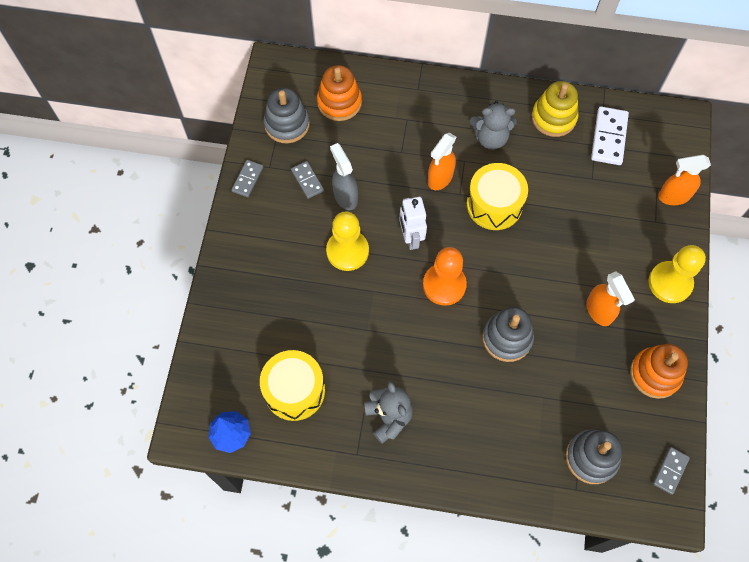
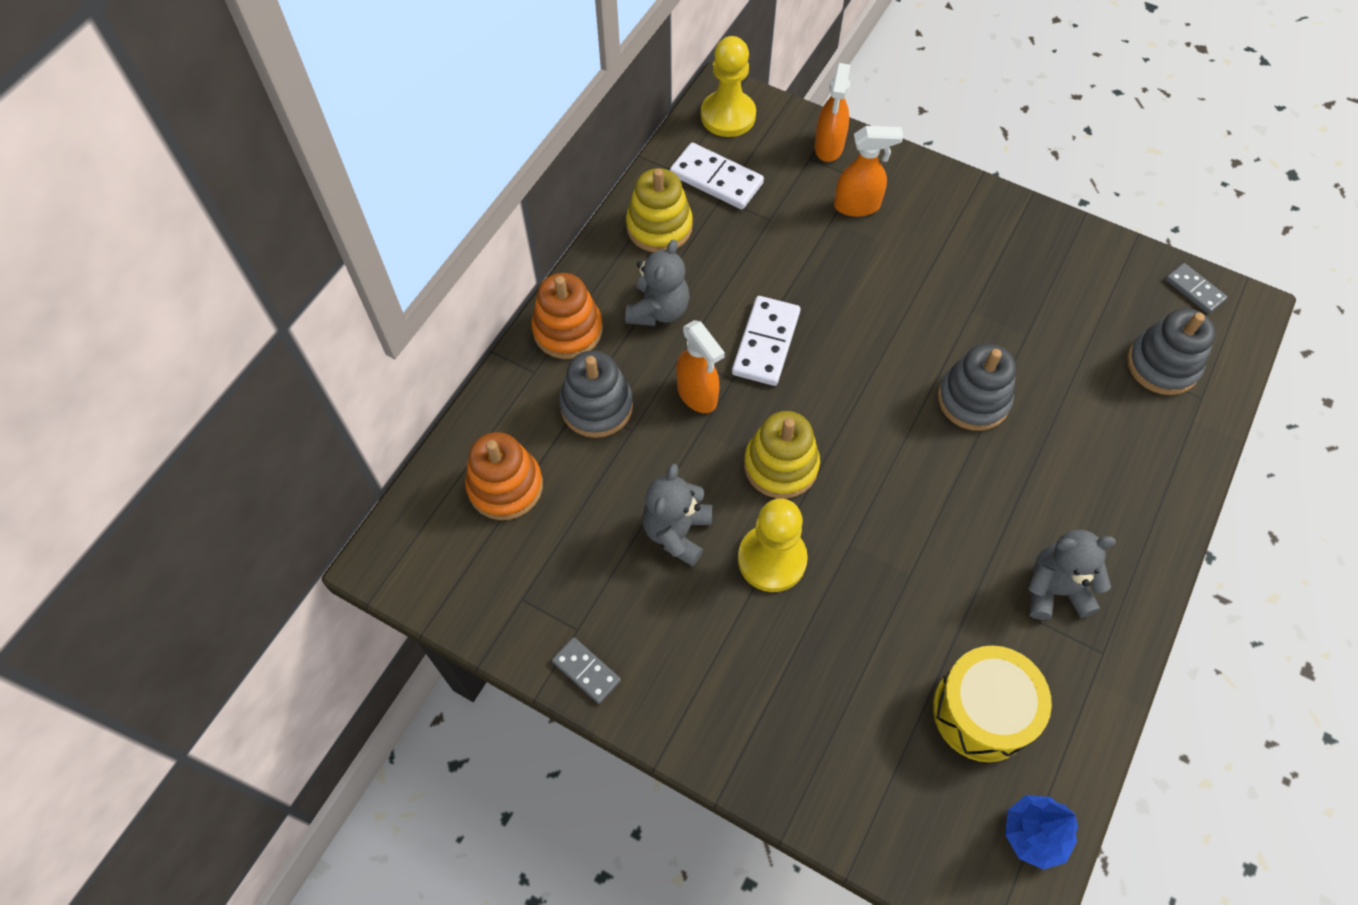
camera: 70 degrees left, 5 degrees down
grey stacking toy [264,88,310,143] -> grey stacking toy moved to [559,350,633,438]
grey domino [291,161,324,199] -> none
grey spray bottle [330,143,358,210] -> grey teddy bear [642,464,712,567]
white robot [399,197,427,250] -> yellow stacking toy [744,411,820,499]
orange pawn [423,247,467,306] -> none
yellow drum [467,163,528,230] -> white domino [732,296,800,386]
orange spray bottle [586,271,635,326] -> orange spray bottle moved to [834,126,903,217]
orange stacking toy [630,344,688,399] -> orange stacking toy moved to [531,273,603,359]
yellow pawn [649,245,706,303] -> yellow pawn moved to [701,36,756,137]

